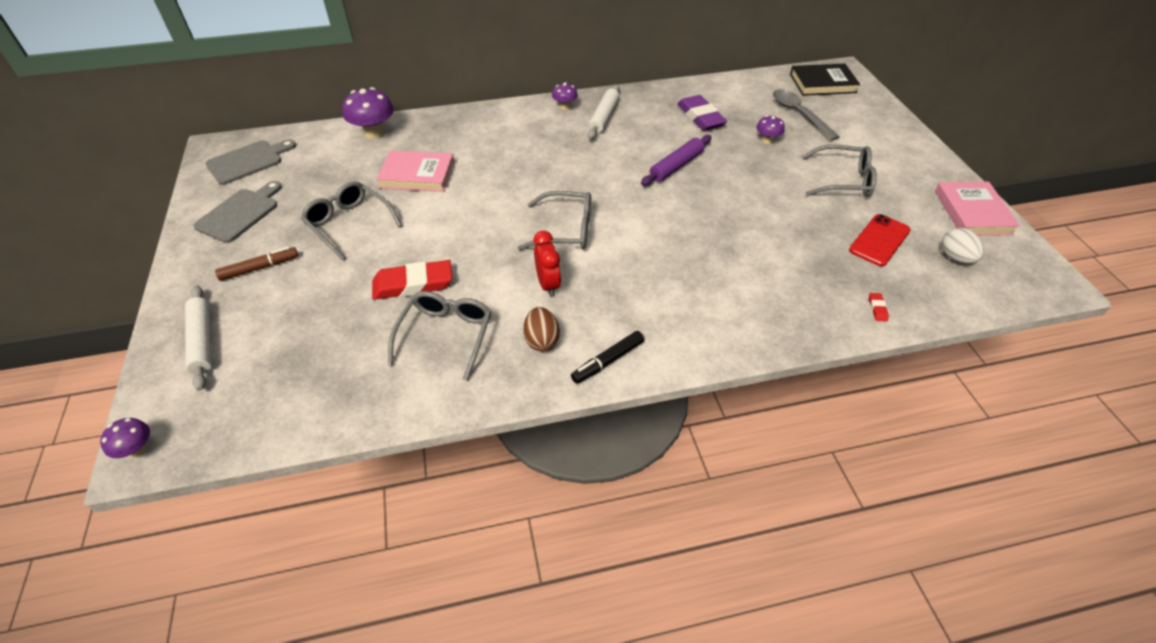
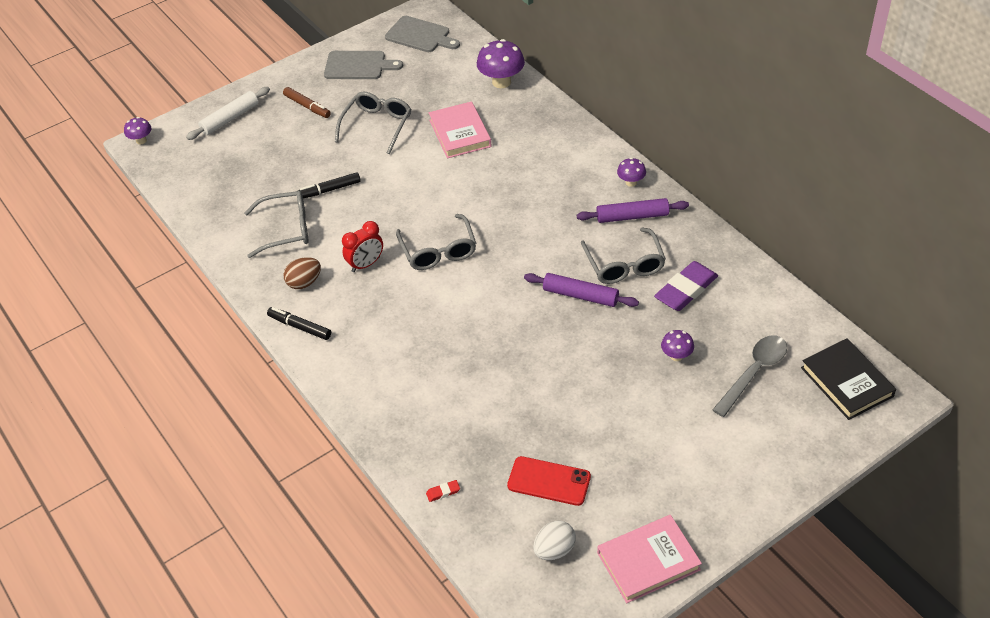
camera: 70 degrees right, 0 degrees up
red eraser [372,260,452,300] -> black marker [298,172,361,198]
white rolling pin [588,84,620,139] -> purple rolling pin [577,198,689,223]
grey glasses [801,145,877,197] -> grey glasses moved to [581,227,666,284]

